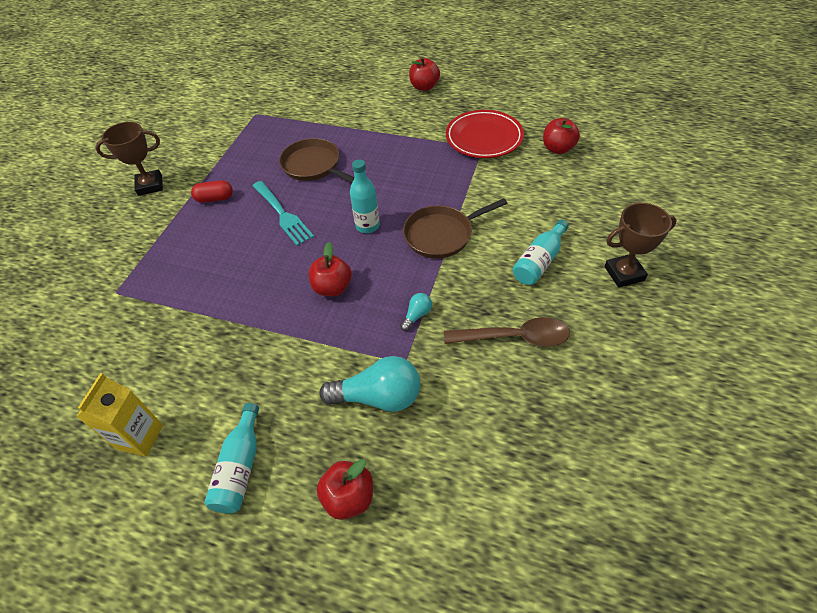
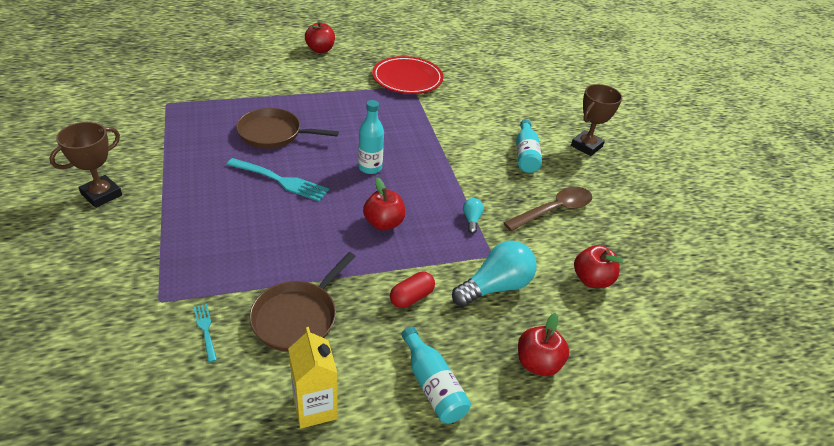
camera: 40 degrees left, 10 degrees down
red capsule [191,180,233,203] -> red capsule moved to [390,272,435,308]
brown pan [403,198,507,258] -> brown pan moved to [249,252,356,352]
red apple [543,118,580,154] -> red apple moved to [574,245,623,288]
none -> turquoise fork [194,304,217,362]

